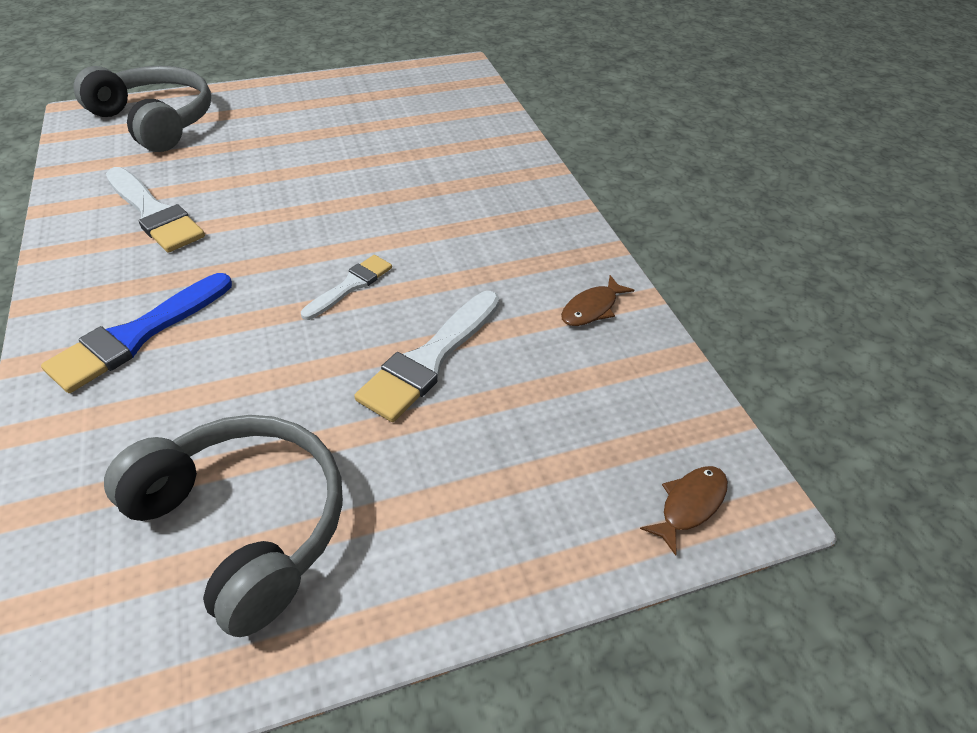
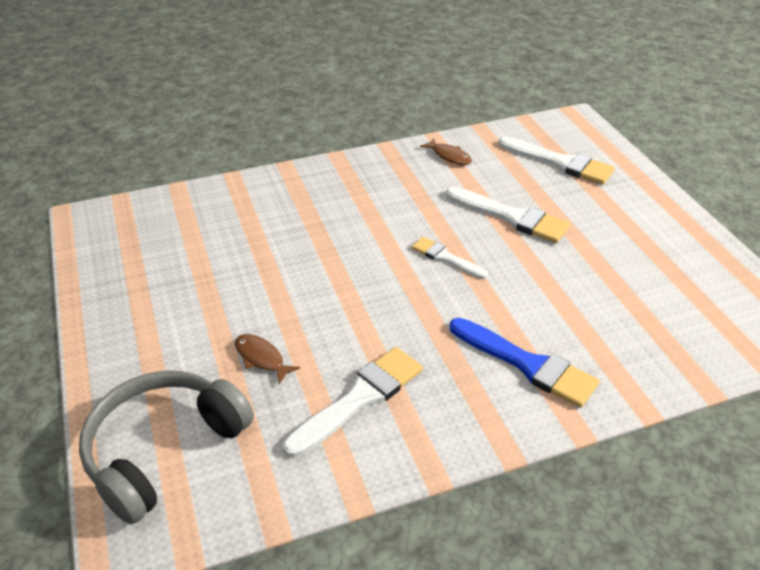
camera: 90 degrees left, 5 degrees down
grey headphones [104,415,343,637] -> none
brown fish [640,466,728,556] -> brown fish moved to [235,334,300,384]
none -> white brush [498,136,615,184]

